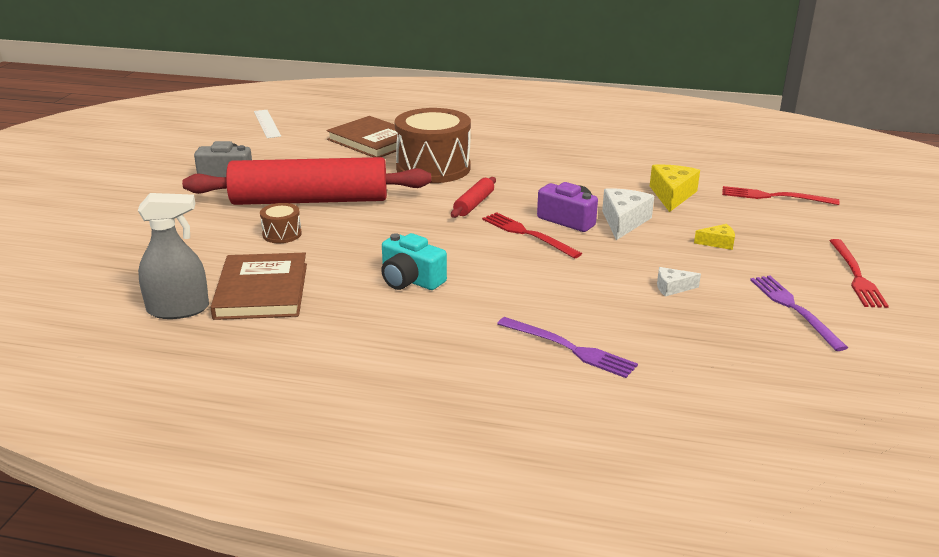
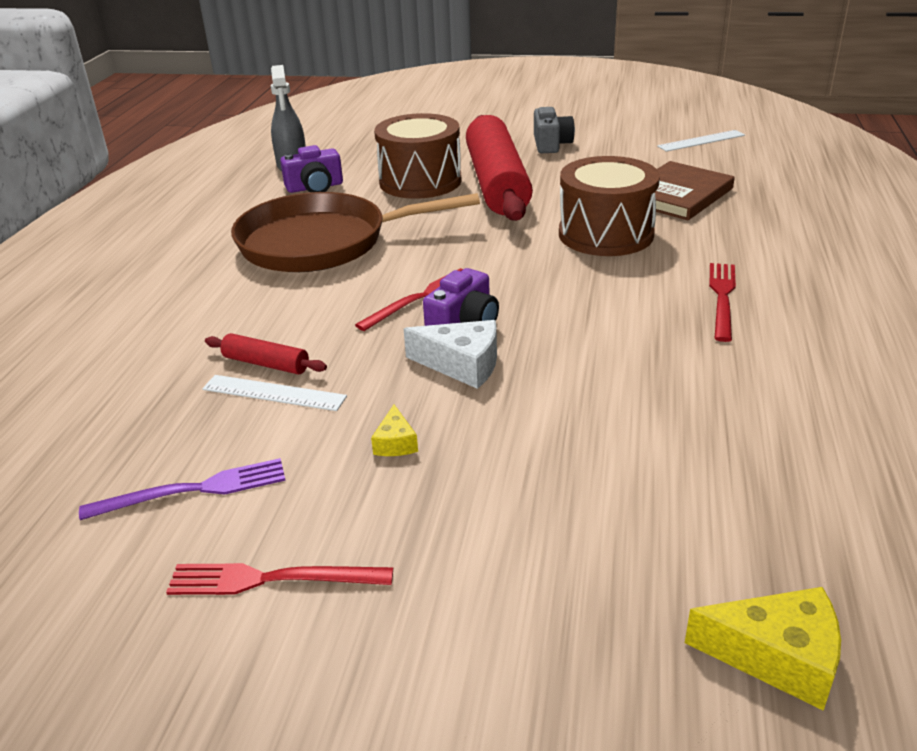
camera: 90 degrees right, 5 degrees up
brown book [210,253,307,320] -> purple camera [280,145,343,193]
brown drum [260,203,302,243] -> brown drum [374,113,462,199], size x2.25
turquoise camera [381,233,447,290] -> brown pan [231,192,480,272]
red rolling pin [451,177,496,218] -> red rolling pin moved to [205,333,327,375]
purple fork [497,317,638,378] -> none
yellow cheese [650,164,700,212] -> yellow cheese moved to [685,587,841,711]
white cheese [657,267,701,297] -> white ruler [202,375,347,411]
red fork [722,186,840,205] -> red fork moved to [709,263,736,342]

